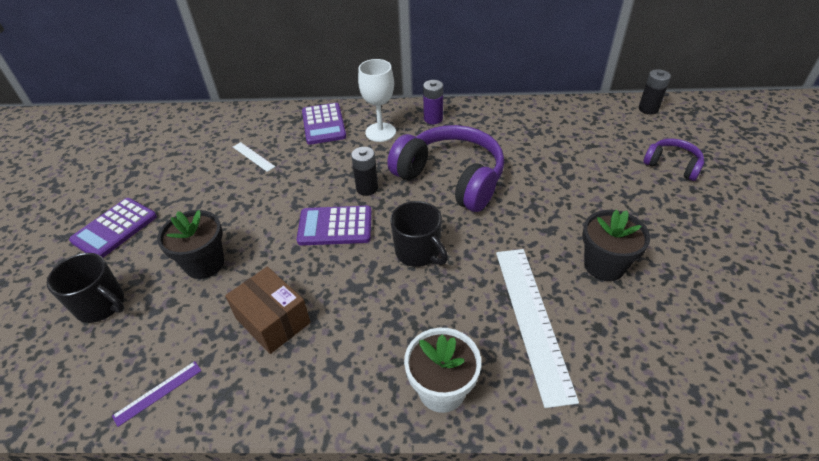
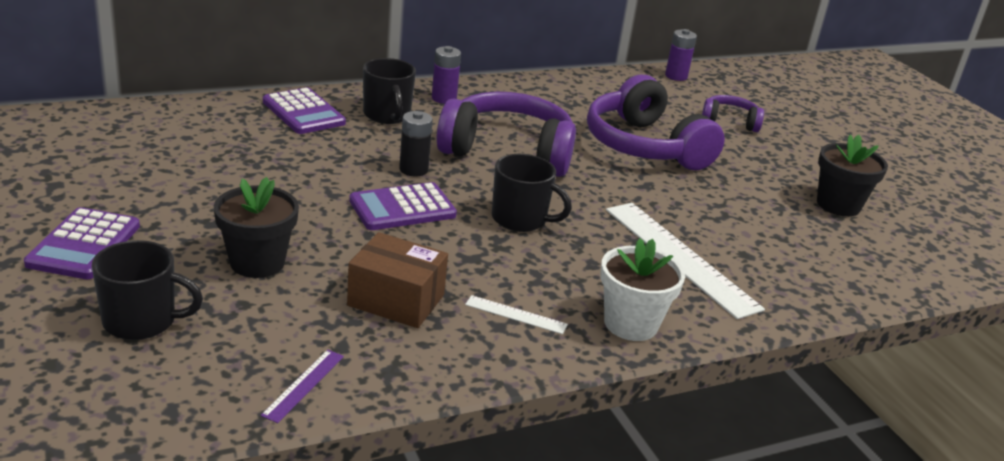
camera: 30 degrees left, 15 degrees down
white ruler [233,142,275,172] -> white ruler moved to [465,295,568,334]
white goblet [358,59,396,142] -> black mug [363,58,416,124]
black flower pot [582,210,650,281] -> black flower pot moved to [817,134,888,217]
black battery [639,69,671,114] -> purple battery [665,29,697,81]
none -> purple headphones [587,75,725,170]

